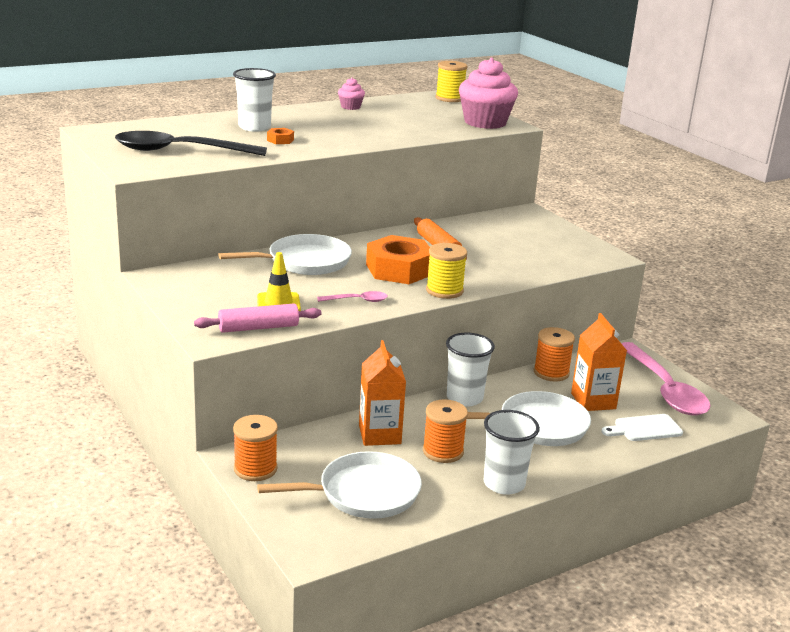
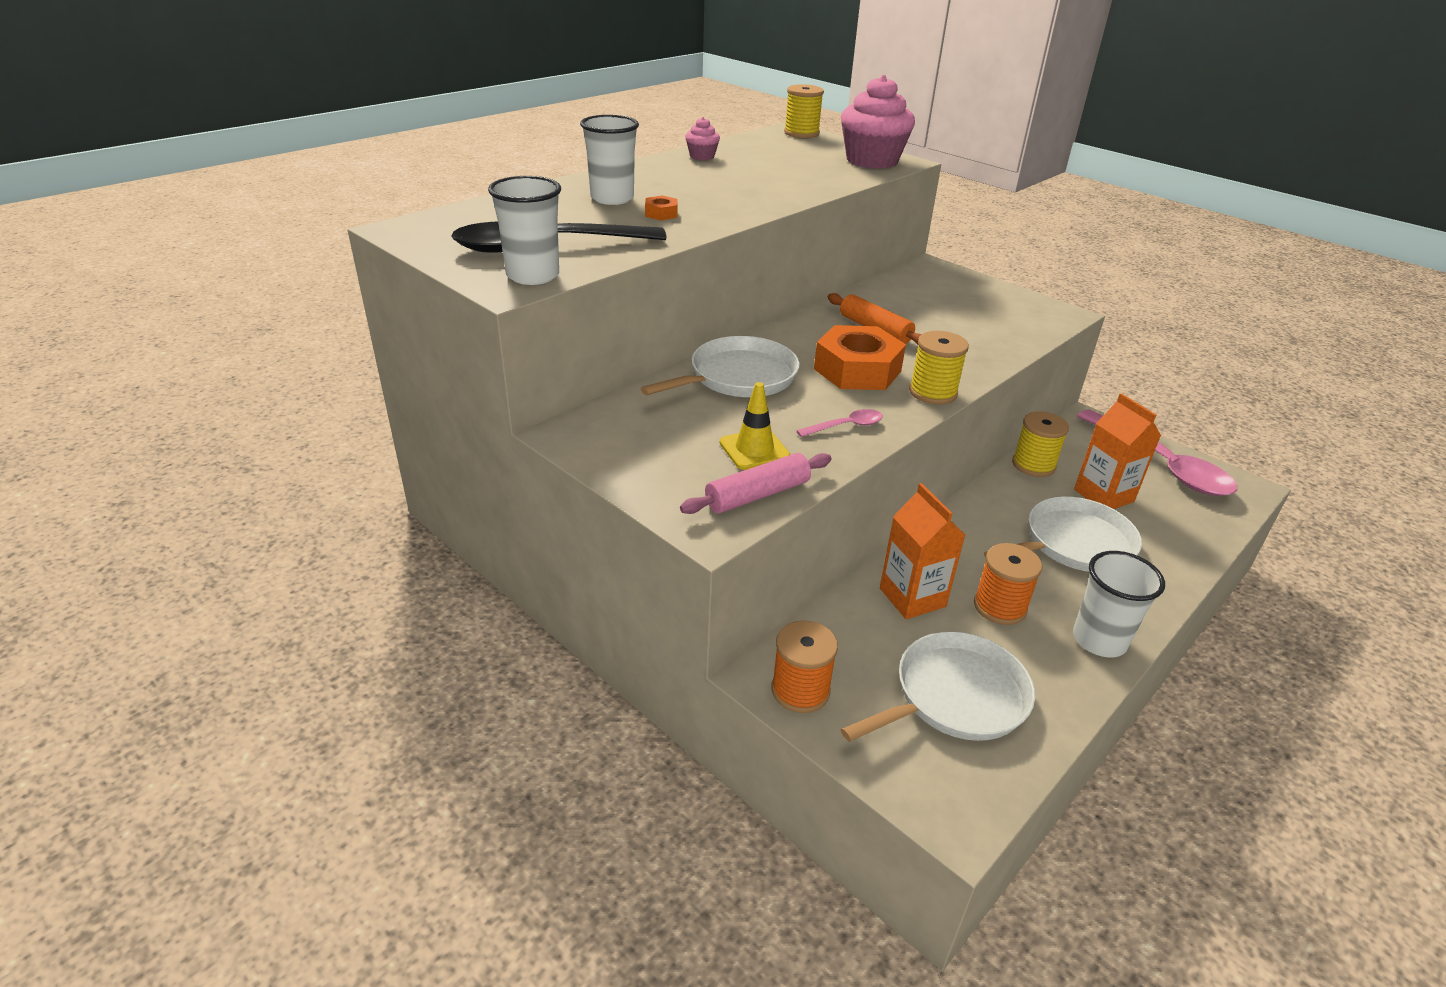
camera: 15 degrees left, 10 degrees up
white cup [446,333,495,407] -> white cup moved to [488,176,561,285]
orange spool [534,327,575,382] -> yellow spool [1012,411,1069,477]
white cutting board [601,414,683,441] -> none

